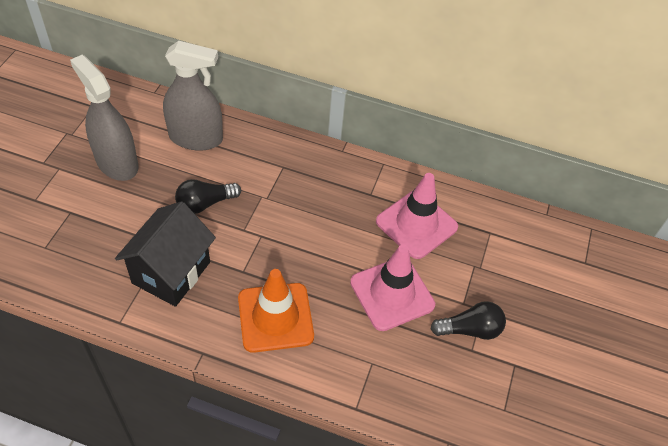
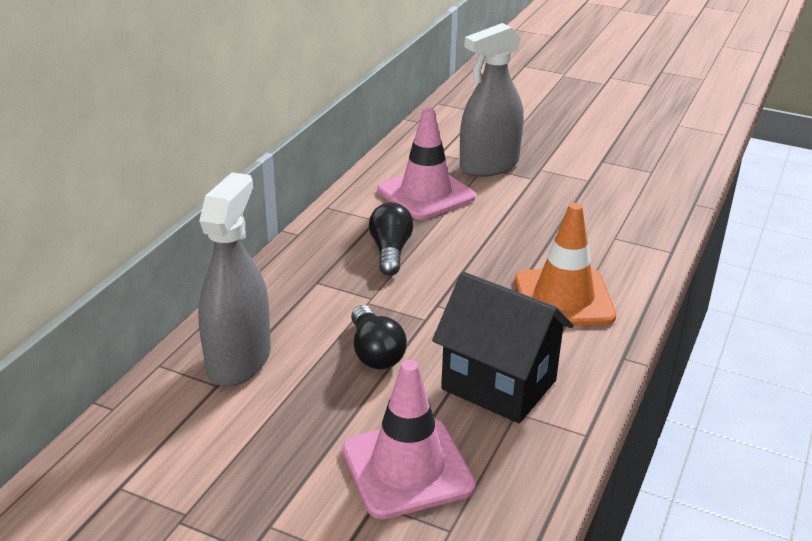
camera: 80 degrees left, 20 degrees down
grey spray bottle [70,55,139,181] -> grey spray bottle moved to [460,23,524,177]
pink traffic cone [350,245,435,331] -> pink traffic cone moved to [342,360,476,519]
black light bulb [430,301,506,340] -> black light bulb moved to [369,202,414,276]

